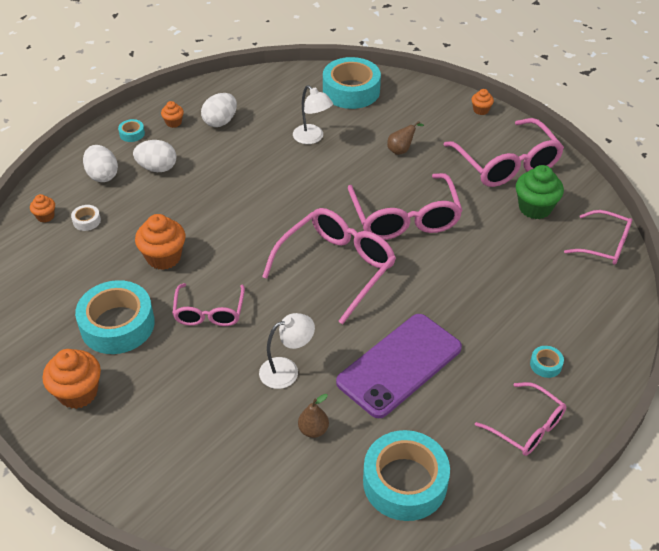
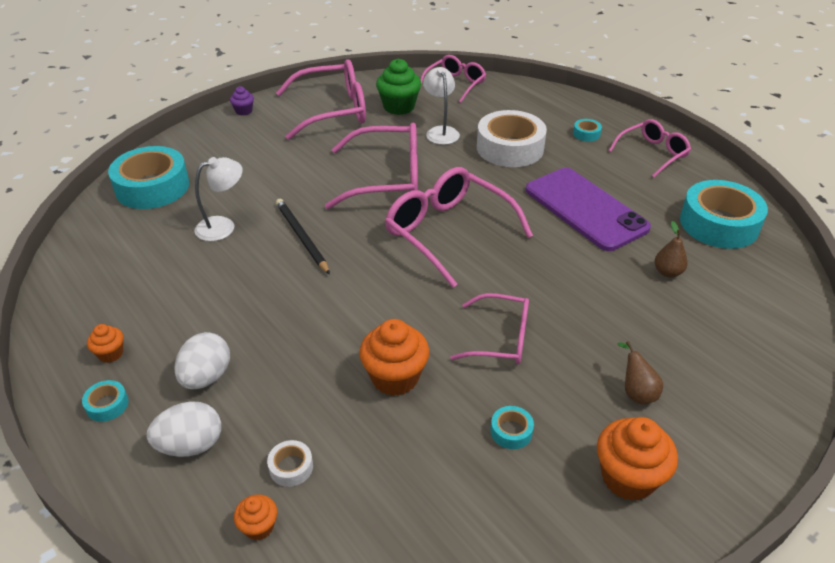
camera: 80 degrees left, 5 degrees down
turquoise tape [75,280,155,354] -> turquoise tape [491,406,534,449], size x0.41
white egg [201,93,237,127] -> none
white lamp [259,313,315,389] -> white lamp moved to [423,67,460,145]
brown pear [387,121,424,155] -> brown pear moved to [617,341,663,404]
orange cupcake [471,89,494,115] -> purple cupcake [230,86,254,116]
none -> black pencil [276,199,330,275]
none -> white tape [477,110,547,167]

